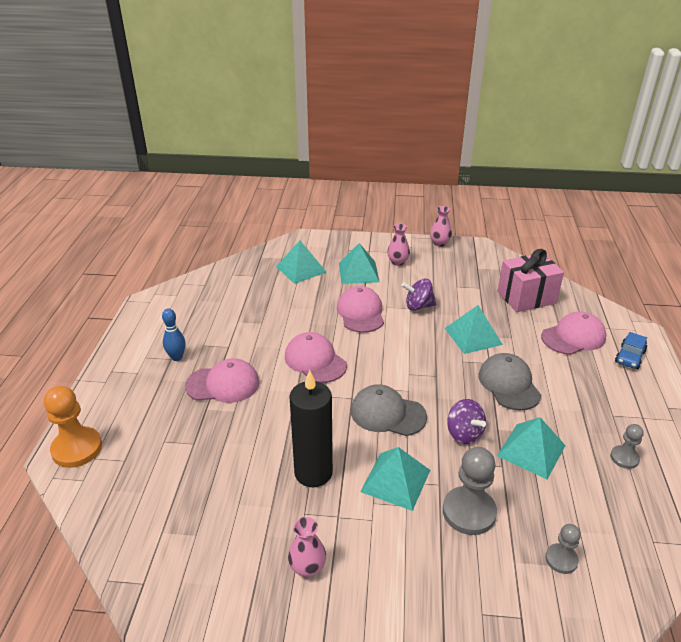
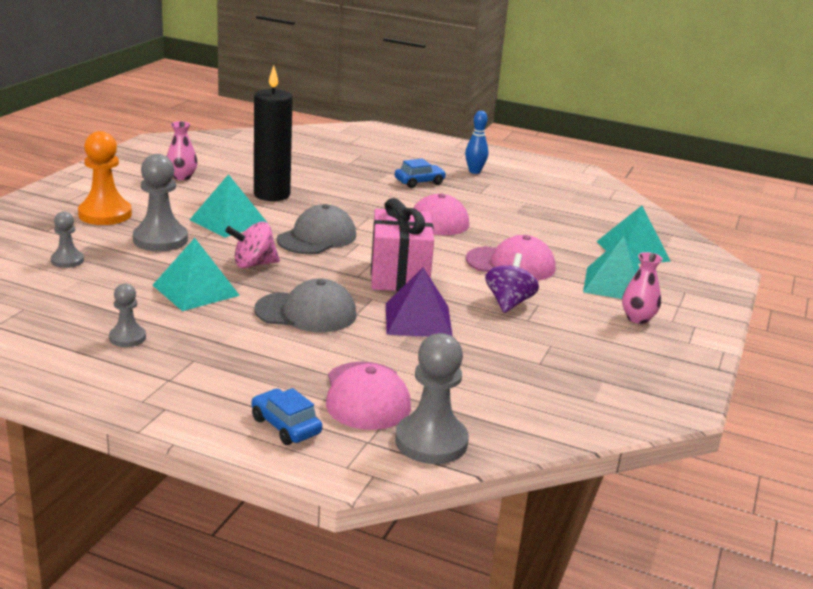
camera: 105 degrees right, 10 degrees down
orange pawn [44,386,102,468] -> orange pawn moved to [78,131,132,225]
pink cap [185,358,259,403] -> blue car [395,159,446,188]
pink vase [430,206,452,247] -> none
turquoise pyramid [445,305,503,354] -> purple pyramid [386,267,453,337]
purple spinning top [447,399,486,445] -> pink spinning top [225,222,280,268]
pink gift [498,249,564,312] -> pink gift moved to [371,198,434,291]
none -> grey pawn [395,333,469,464]

